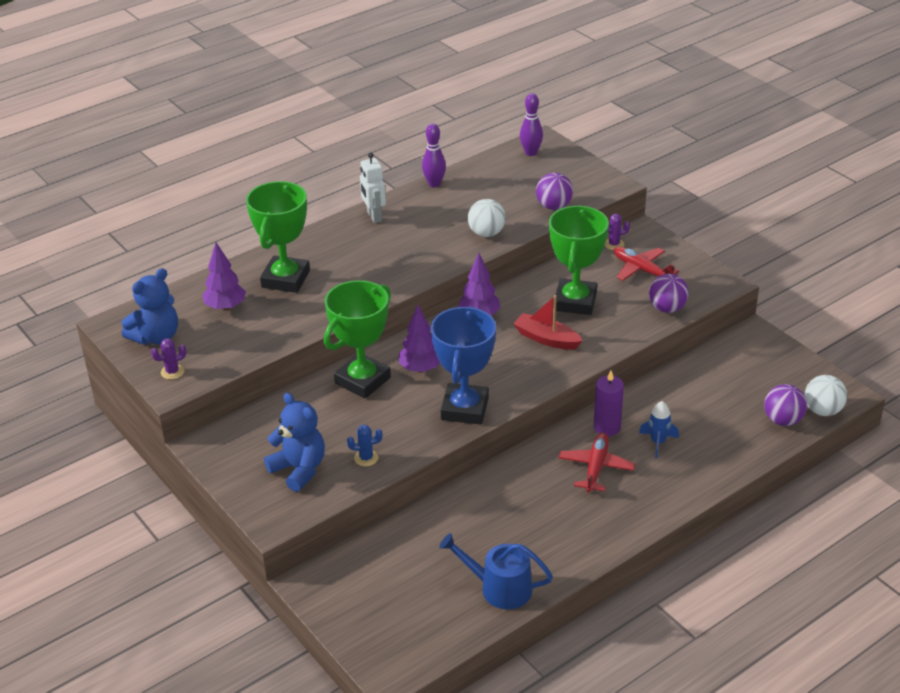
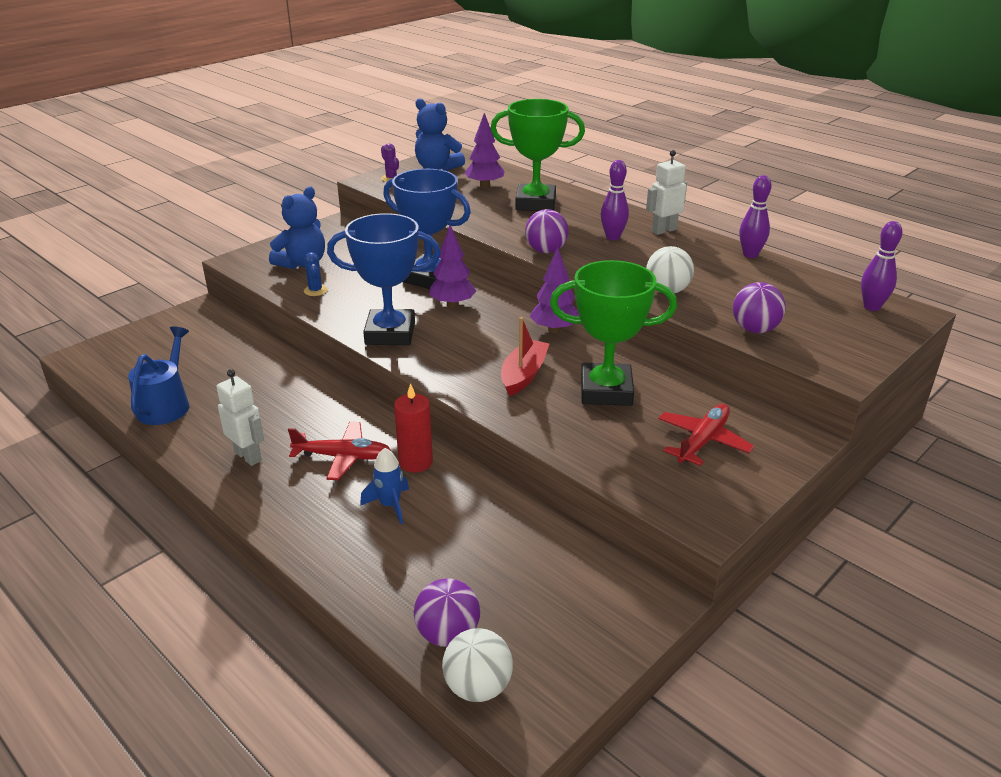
camera: 80 degrees right, 5 degrees down
green trophy [324,280,391,399] -> blue trophy [383,169,471,289]
purple candle [594,370,624,436] -> red candle [394,383,433,473]
purple cactus [604,214,630,250] -> none
purple ball [649,274,689,313] -> purple ball moved to [525,209,568,253]
none -> white robot [217,369,264,466]
none -> purple bowling pin [601,160,629,240]

